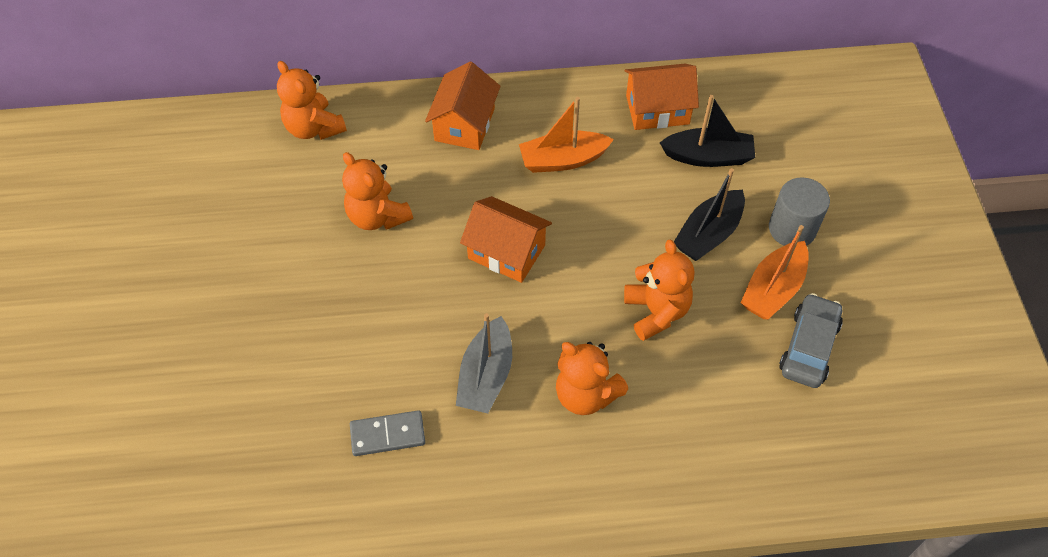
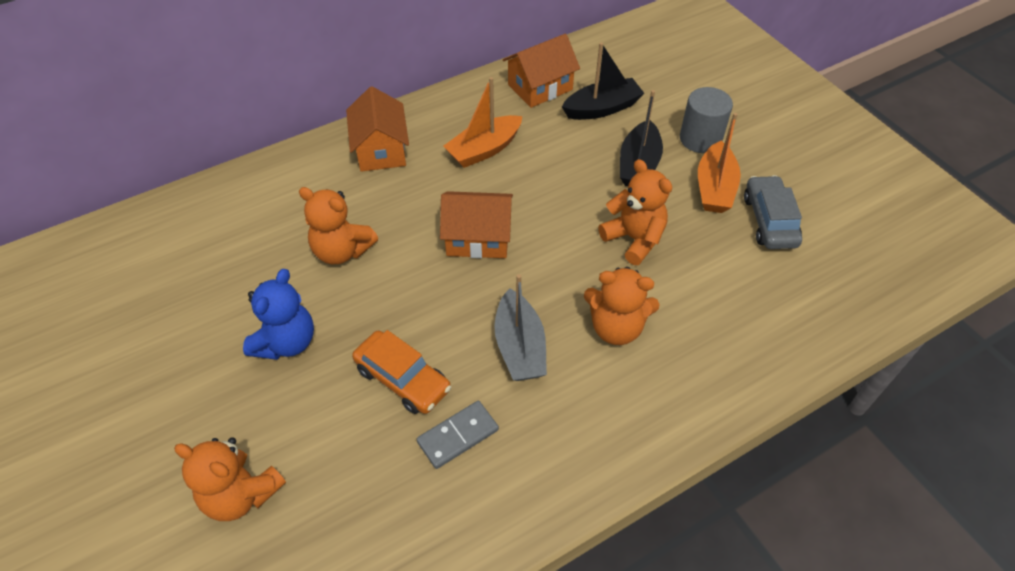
camera: 25 degrees left, 5 degrees down
orange teddy bear [277,61,347,140] -> orange teddy bear moved to [174,437,286,521]
none -> blue teddy bear [243,269,314,360]
none -> orange car [352,330,451,414]

